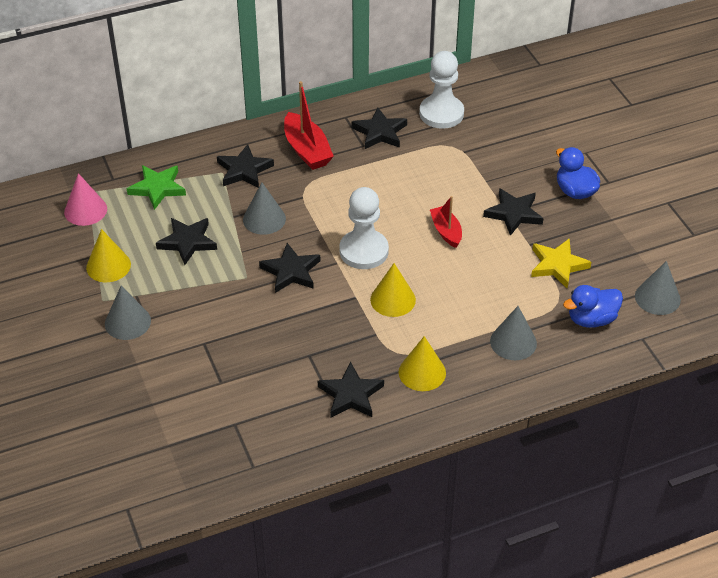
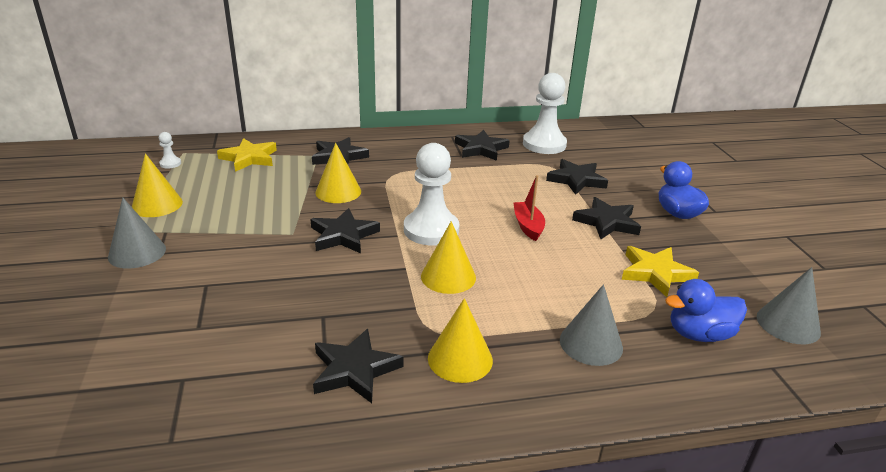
camera: 10 degrees right, 15 degrees down
pink cone [64,173,107,226] -> white pawn [159,132,181,169]
green star [127,165,186,210] -> yellow star [217,138,277,172]
black star [156,218,217,265] -> black star moved to [546,159,608,195]
grey cone [243,182,286,235] -> yellow cone [315,143,361,203]
red boat [284,81,334,170] -> none

